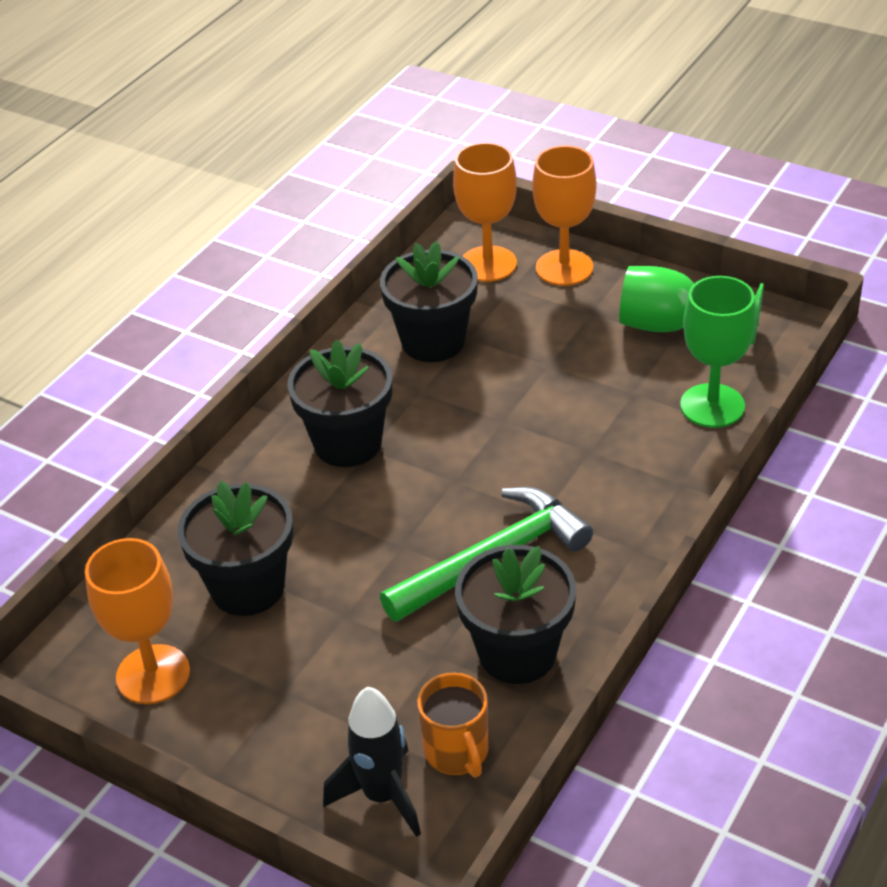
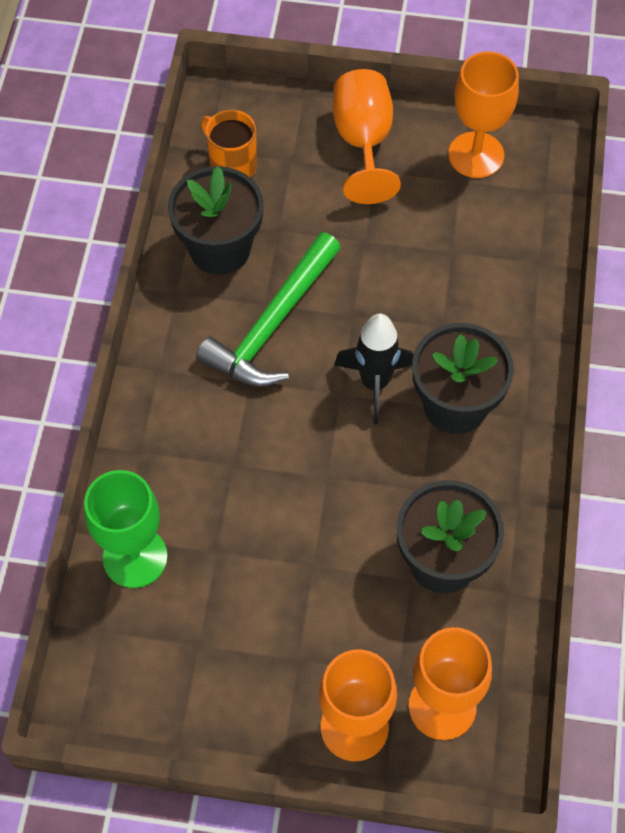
camera: 155 degrees right, 20 degrees up
black flower pot [178,481,293,616] -> none
black rocket [323,687,421,837] -> black rocket moved to [334,314,414,425]
green goblet [619,266,764,345] -> none
none -> orange goblet [333,69,401,204]

